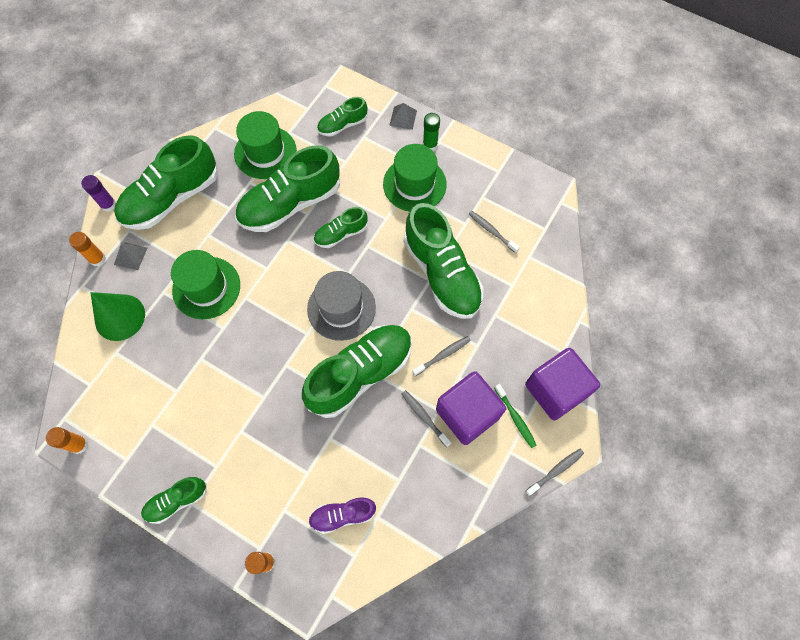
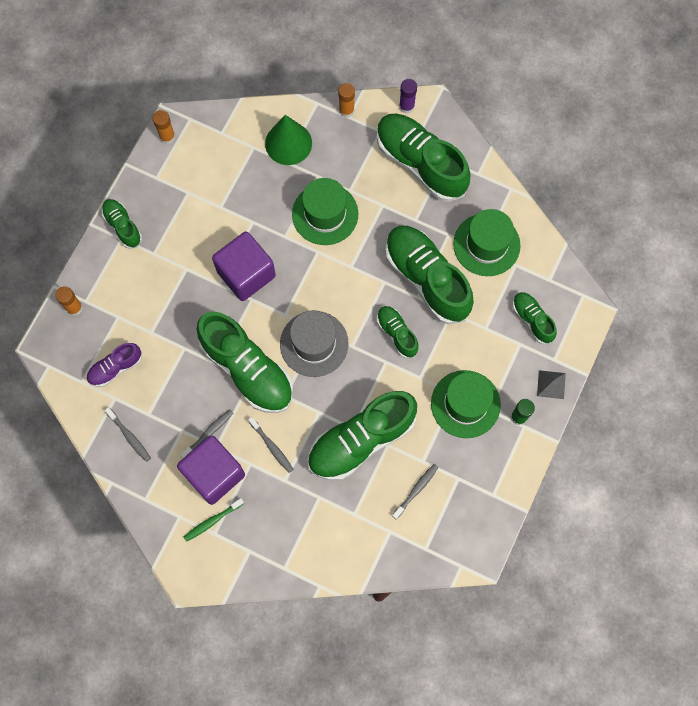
camera: 85 degrees right, 5 degrees up
grey pyramid [114,242,147,270] -> none
purple shoe [308,497,376,534] -> purple shoe turned 105 degrees counterclockwise [86,343,142,387]
purple cube [525,348,600,420] -> purple cube moved to [212,231,276,301]
grey toothbrush [525,449,584,496] -> grey toothbrush moved to [105,407,151,462]

